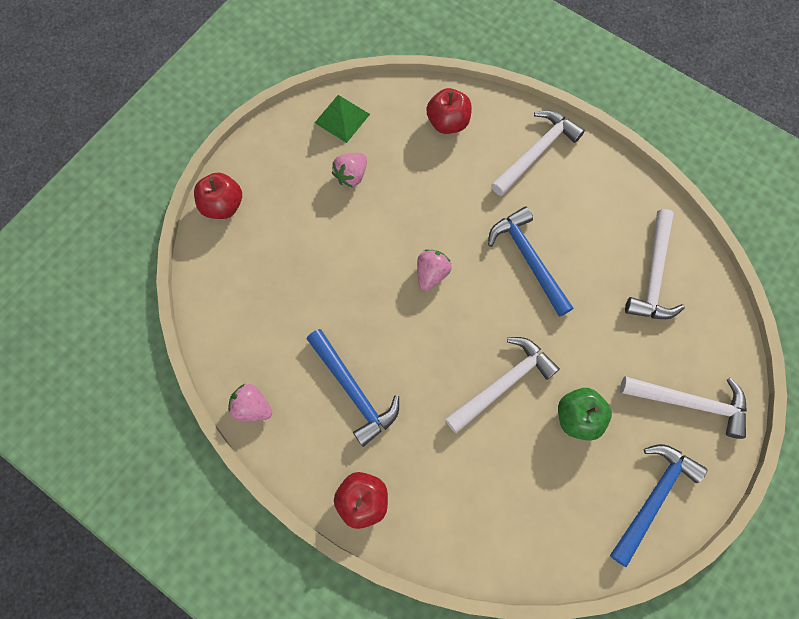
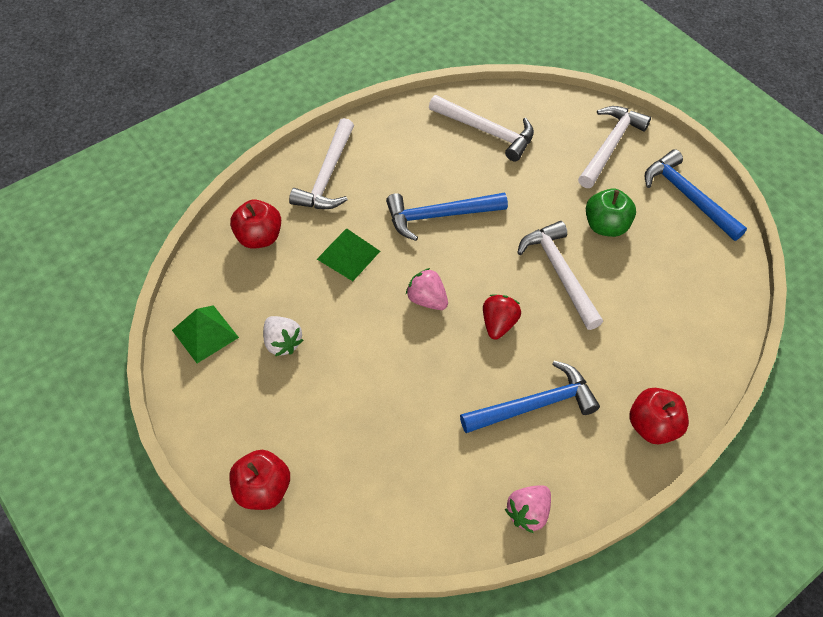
camera: 75 degrees left, 15 degrees down
pink strawberry [332,153,367,188] -> white strawberry [263,316,303,356]
white hammer [491,110,585,196] -> white hammer turned 135 degrees counterclockwise [289,118,354,209]
none -> green pyramid [317,229,380,281]
none -> red strawberry [483,294,521,339]

